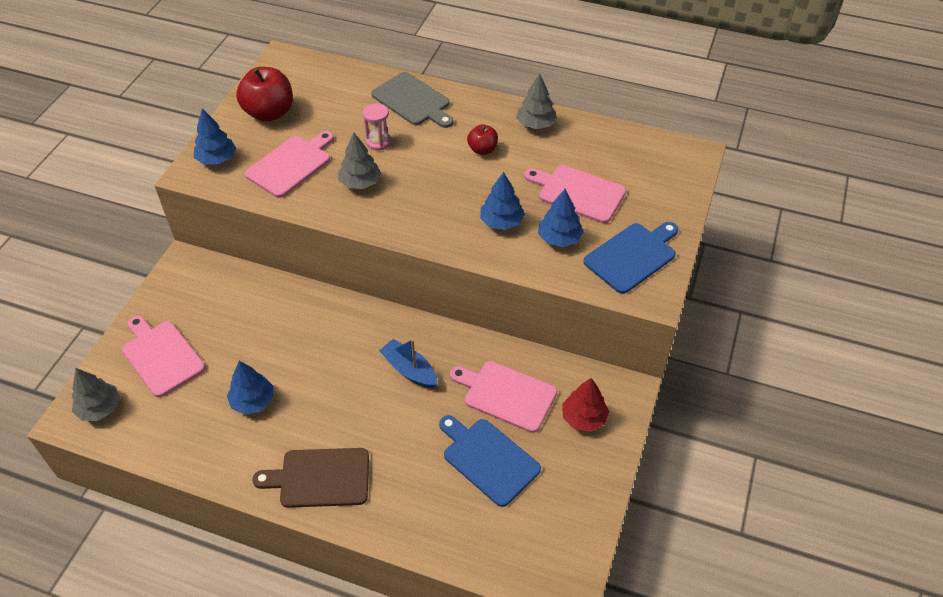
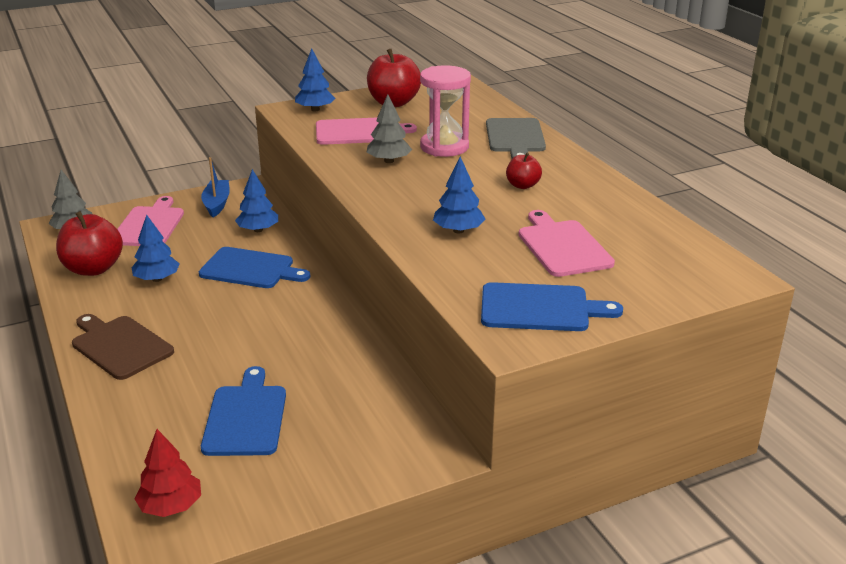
camera: 45 degrees right, 20 degrees down
pink hourglass [362,103,391,150] -> pink hourglass [420,65,471,157], size x1.80
blue boat [379,339,438,388] -> blue boat moved to [201,157,230,217]
pink cutting board [450,361,557,433] -> none
grey tree [516,73,557,129] -> none
blue tree [538,189,584,247] -> blue tree moved to [235,169,278,232]
red tree [562,378,609,432] -> red tree moved to [134,429,201,517]
none -> red apple [56,211,123,276]
none -> blue cutting board [199,247,310,288]

